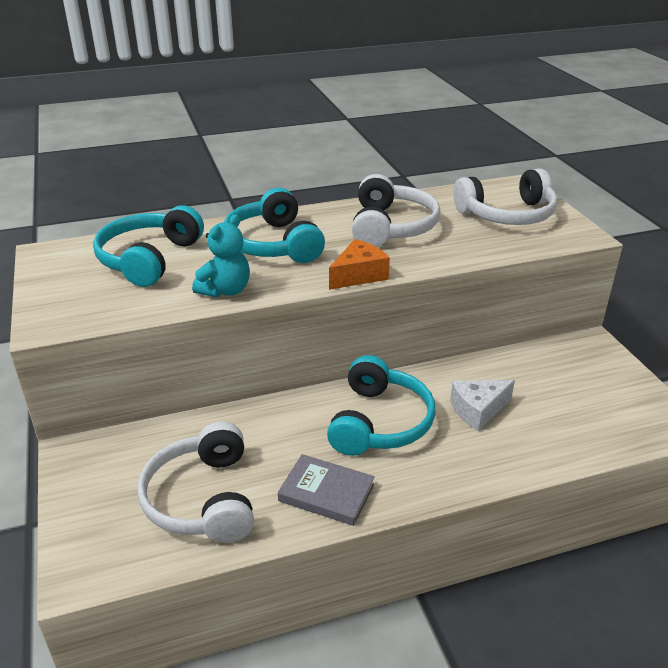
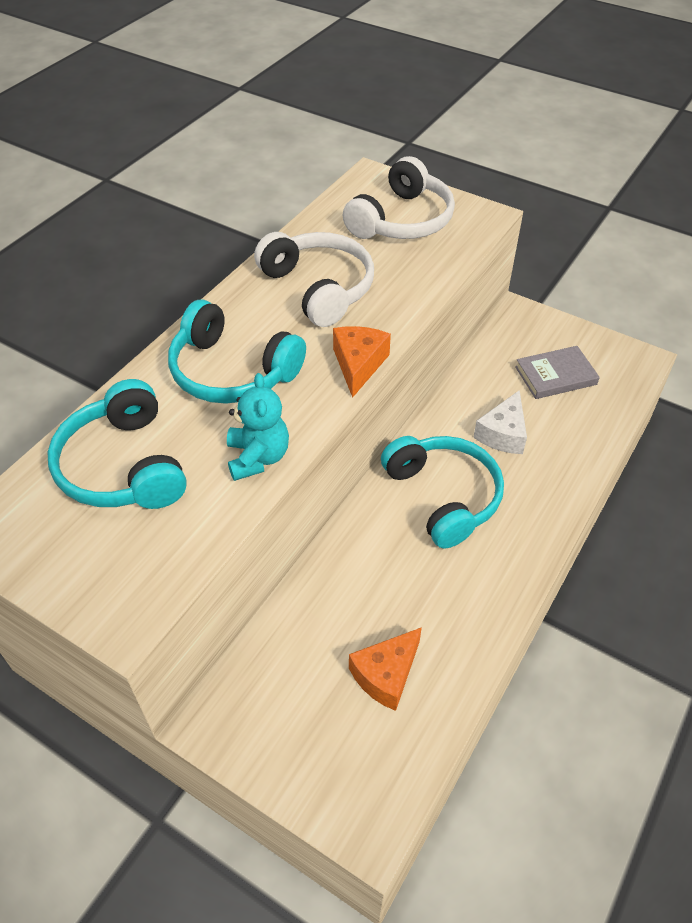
camera: 40 degrees left, 15 degrees up
white headphones [137,421,254,543] -> orange cheese [349,627,422,711]
grey book [278,454,375,526] -> grey book moved to [515,346,600,399]

